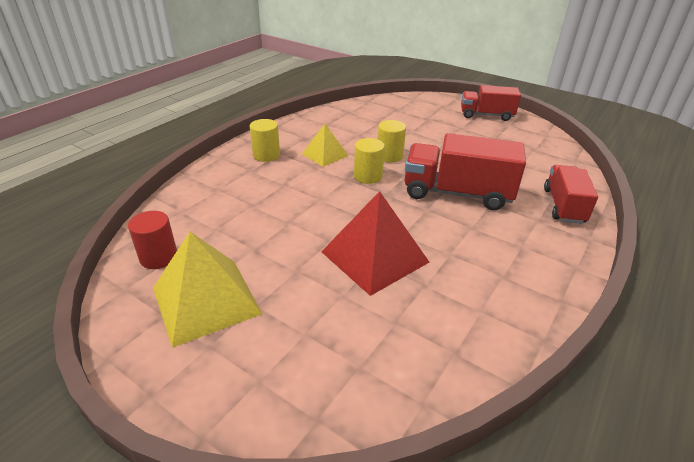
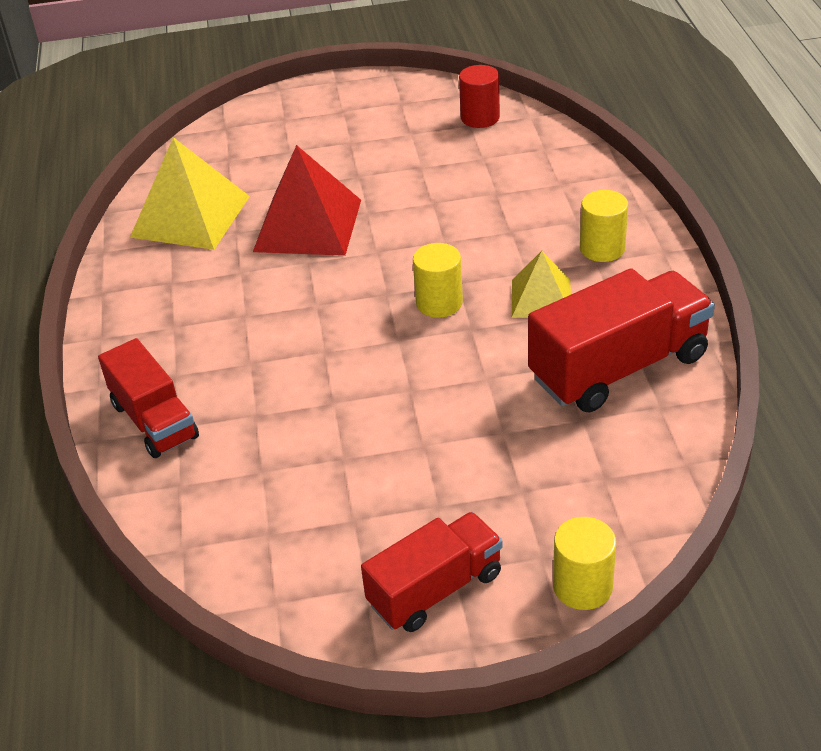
camera: 140 degrees right, 5 degrees up
yellow pyramid [153,232,262,348] -> yellow pyramid moved to [130,137,250,250]
yellow cylinder [378,120,406,162] -> yellow cylinder moved to [553,517,616,610]
red truck [405,133,526,210] -> red truck moved to [528,268,715,412]

